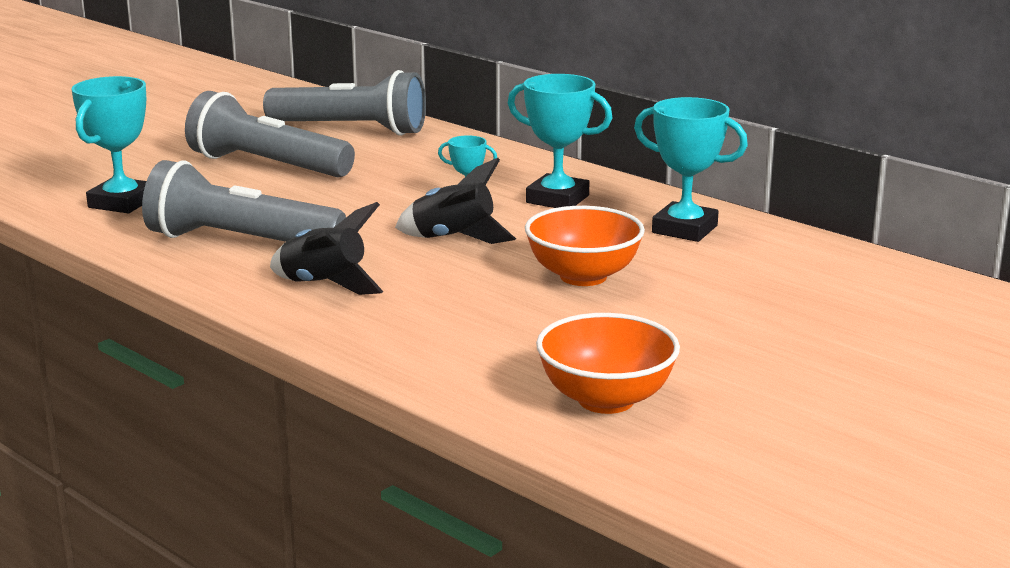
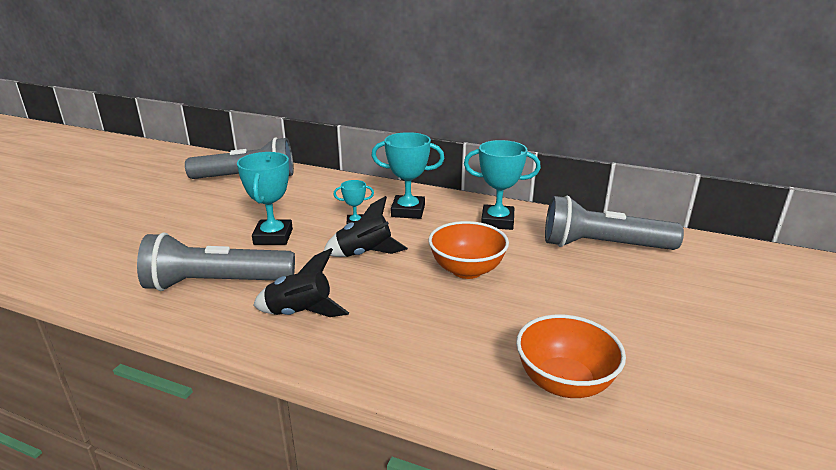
camera: 20 degrees left, 5 degrees up
turquoise trophy [71,76,146,213] -> turquoise trophy moved to [237,152,293,245]
grey flashlight [185,91,355,177] -> grey flashlight moved to [545,195,684,250]

